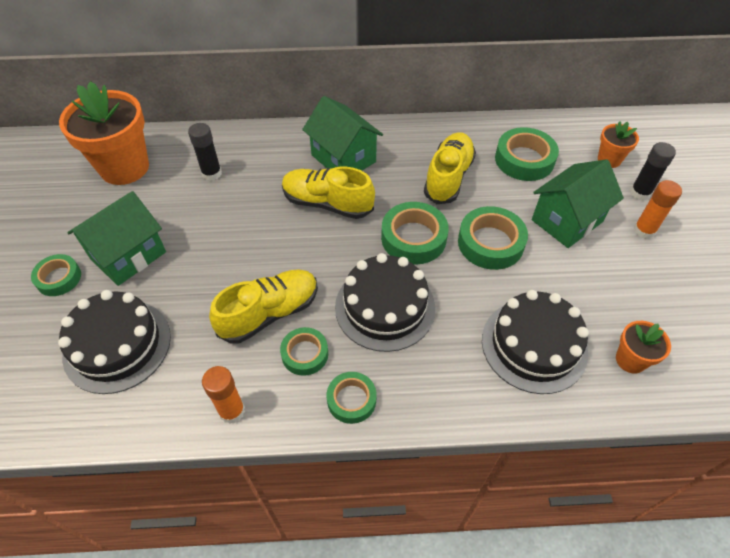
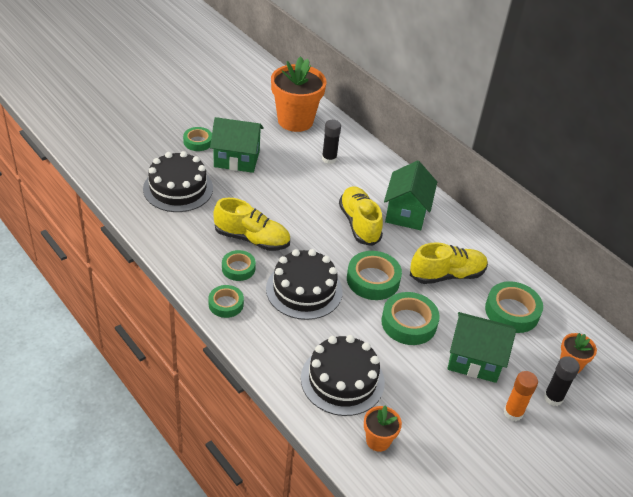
camera: 50 degrees right, 10 degrees down
orange glue stick [202,366,245,424] -> none

